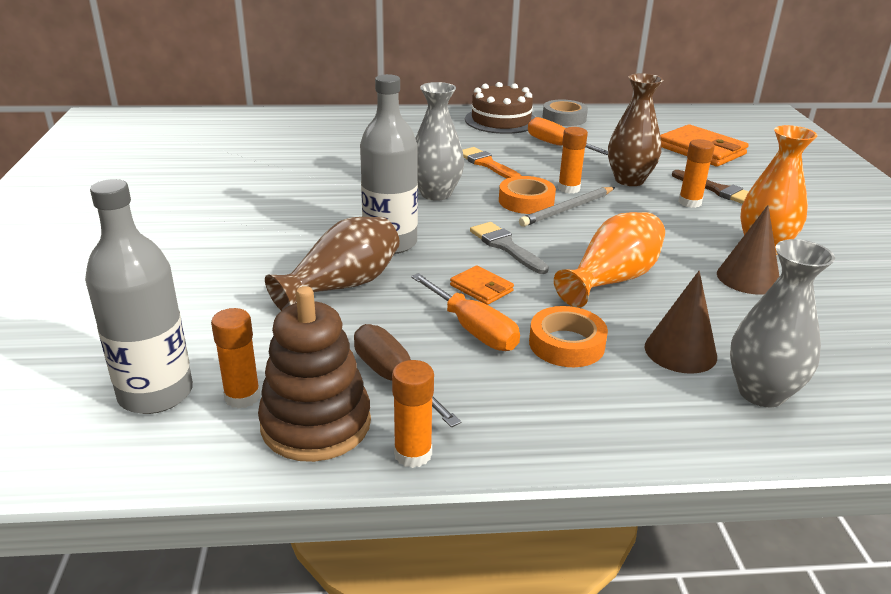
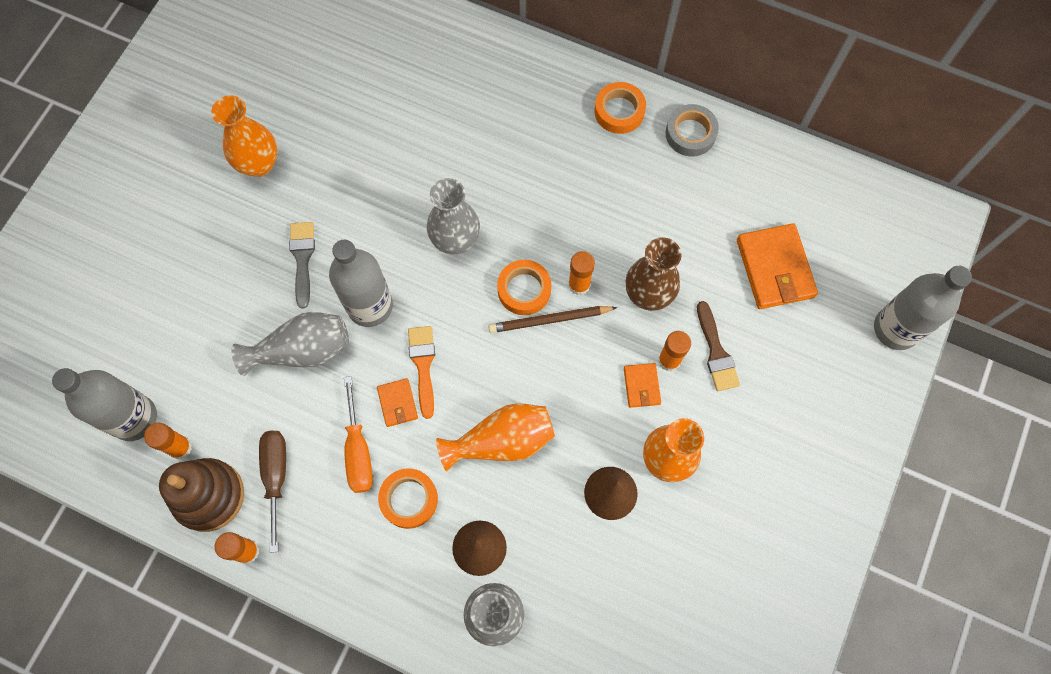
camera: 30 degrees right, 40 degrees up
brown vase [265,217,400,311] -> grey vase [231,312,349,376]
orange brush [463,147,522,179] -> orange brush moved to [408,326,435,419]
brown cake [465,82,535,134] -> orange tape [594,82,646,134]
grey brush [470,222,549,274] -> grey brush moved to [289,222,315,309]
grey pencil [519,187,615,227] -> brown pencil [488,306,617,333]
orange screwdriver [528,117,608,155] -> none
none -> orange vase [211,95,277,177]
none -> orange wallet [624,363,661,408]
none -> grey bottle [874,266,972,350]

